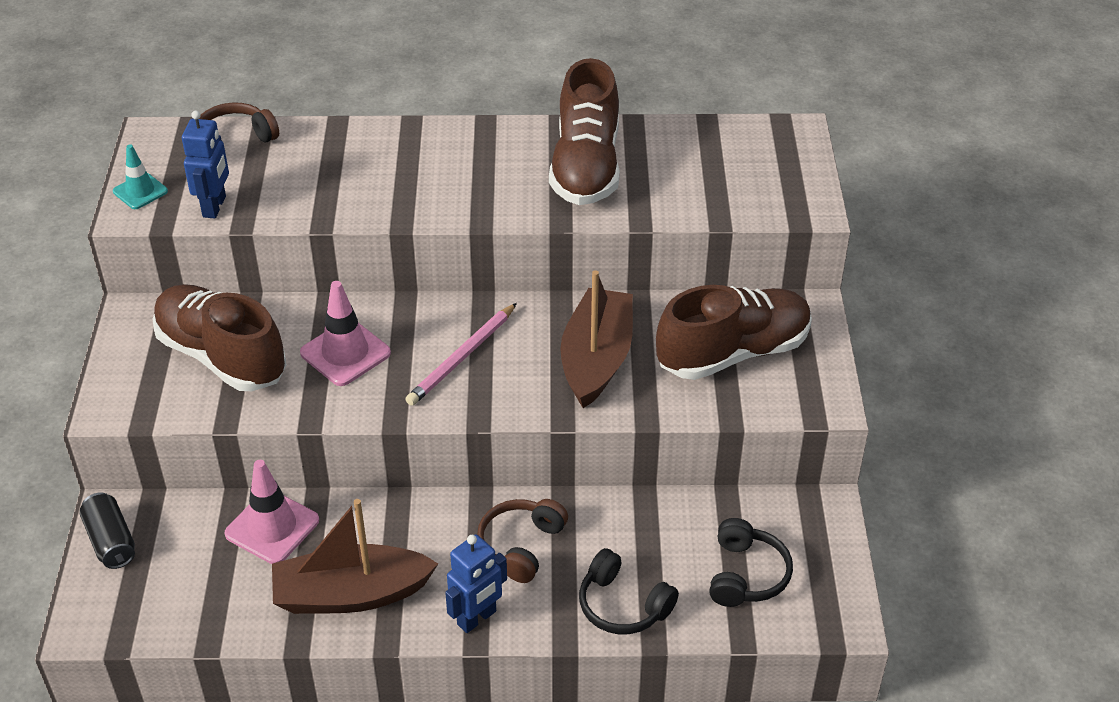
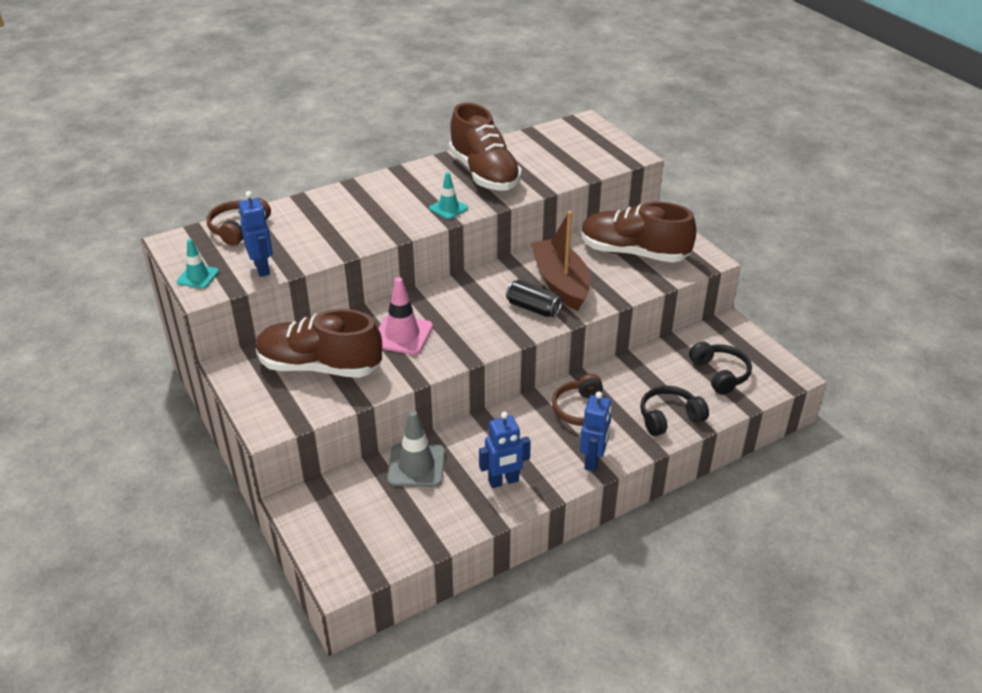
camera: 30 degrees left, 5 degrees down
black can [79,492,135,569] -> black can moved to [506,280,562,317]
pink traffic cone [224,460,319,564] -> grey traffic cone [387,410,445,487]
brown boat [272,499,438,614] -> blue robot [479,411,531,488]
pink pencil [405,303,517,406] -> none
black headphones [579,548,679,634] -> black headphones turned 150 degrees clockwise [640,386,709,436]
brown shoe [656,285,812,380] -> brown shoe turned 105 degrees counterclockwise [581,202,696,263]
none -> turquoise traffic cone [429,172,468,219]

